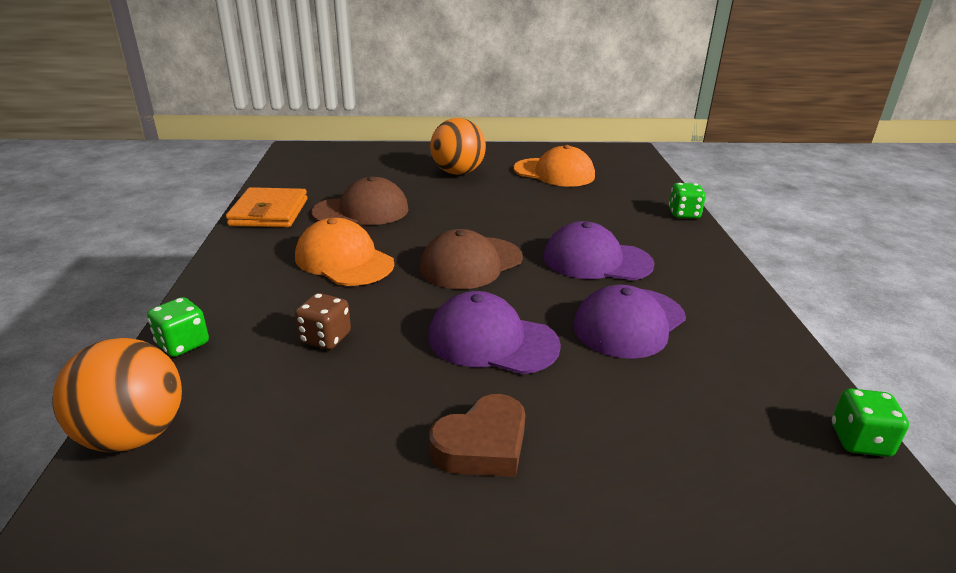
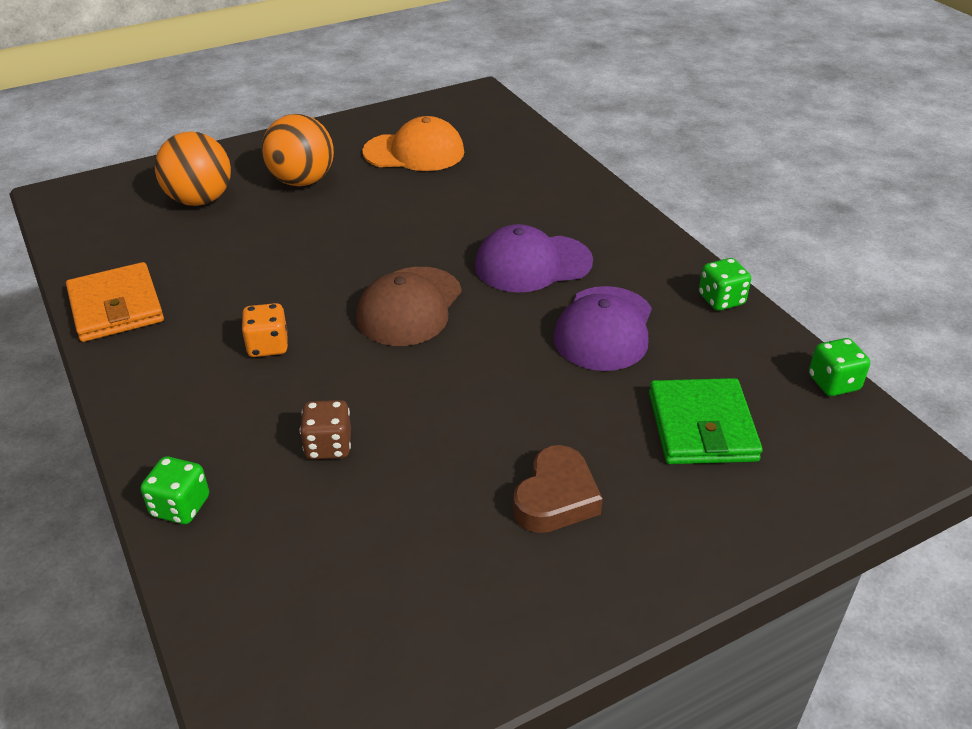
camera: 25 degrees left, 10 degrees up
orange ball [52,338,182,452] -> orange ball moved to [155,131,231,206]
orange cap [295,218,394,286] -> orange dice [241,303,288,357]
brown cap [311,176,409,225] -> none
purple cap [428,291,561,374] -> none
green dice [669,183,706,219] -> green dice moved to [699,258,751,311]
none -> green wallet [649,378,763,464]

